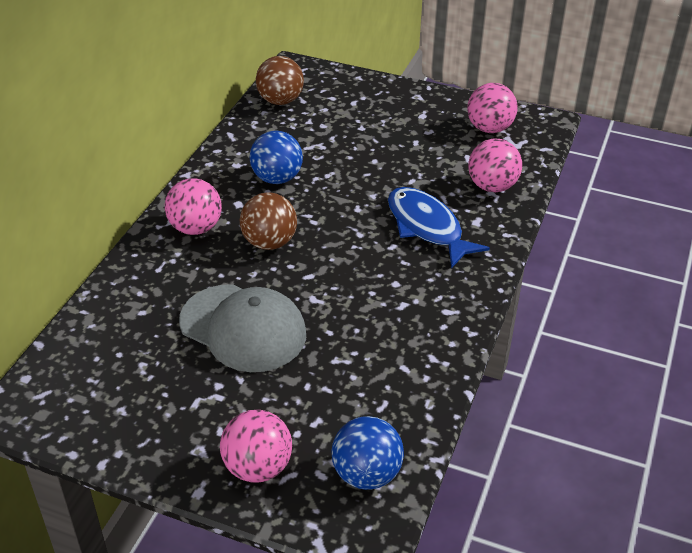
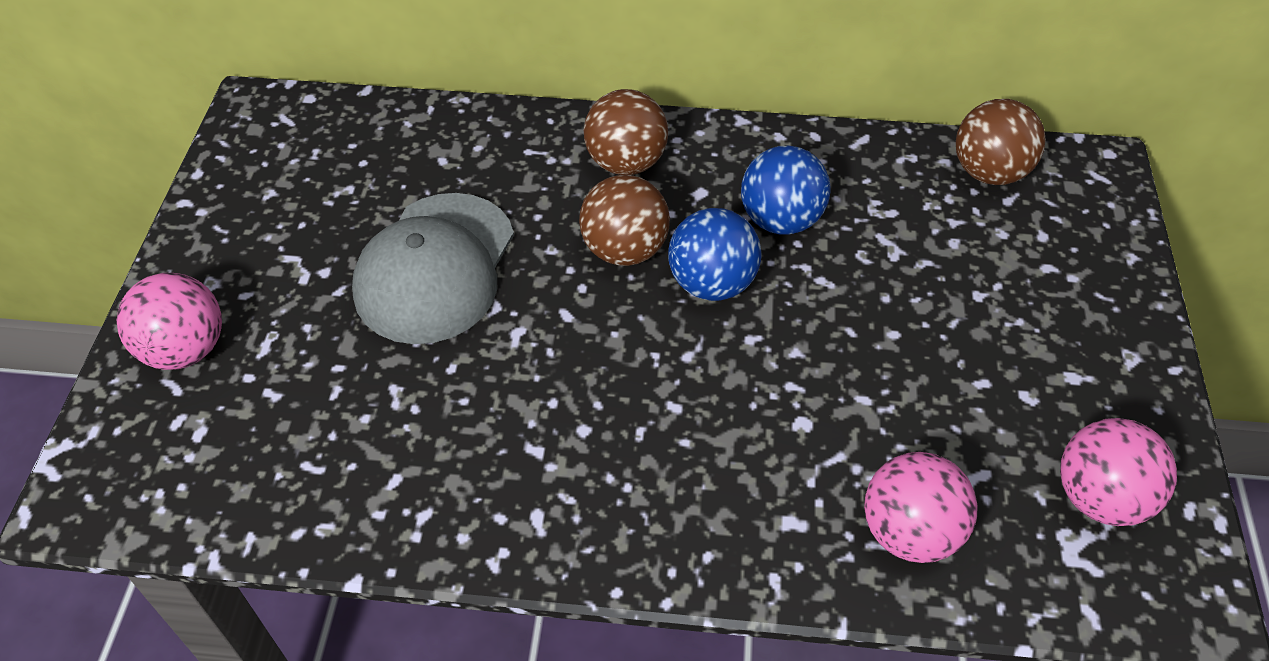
camera: 75 degrees right, 10 degrees up
pink ball [165,178,222,235] -> brown ball [584,89,668,175]
blue ball [332,416,404,490] -> blue ball moved to [668,208,761,301]
blue fish [388,187,490,268] -> none

